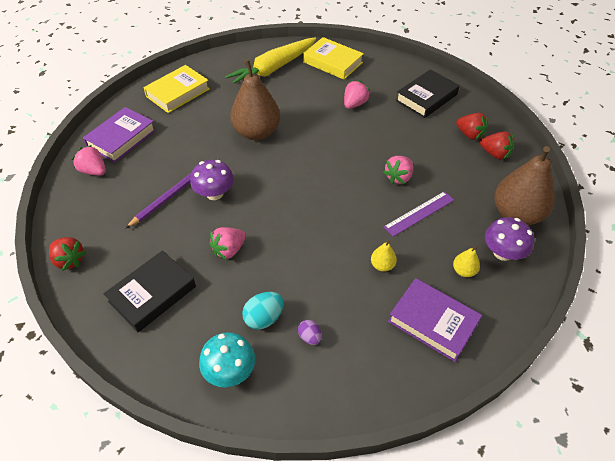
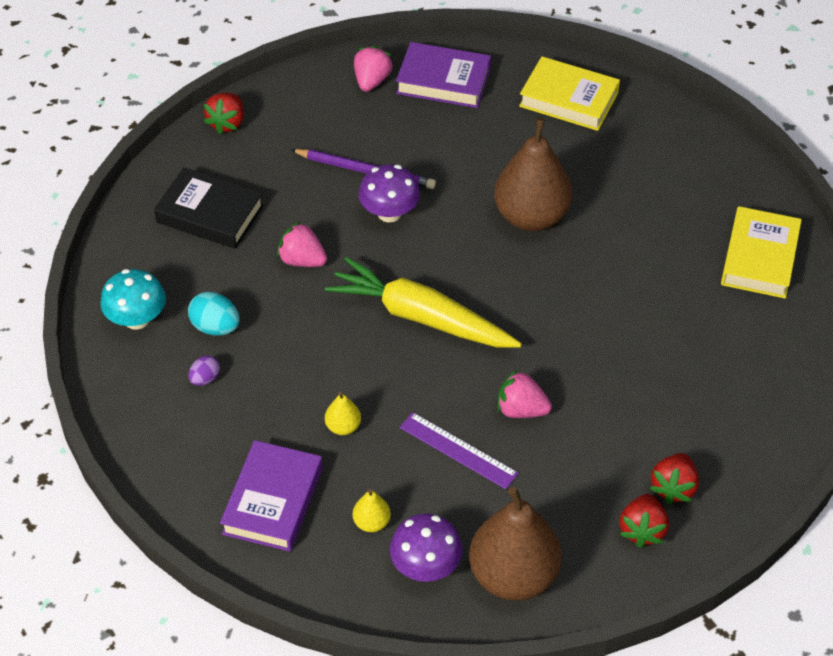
camera: 70 degrees right, 0 degrees up
yellow carrot [225,37,316,84] -> yellow carrot moved to [325,257,522,347]
pink strawberry [344,80,370,109] -> none
black book [396,69,460,118] -> none

